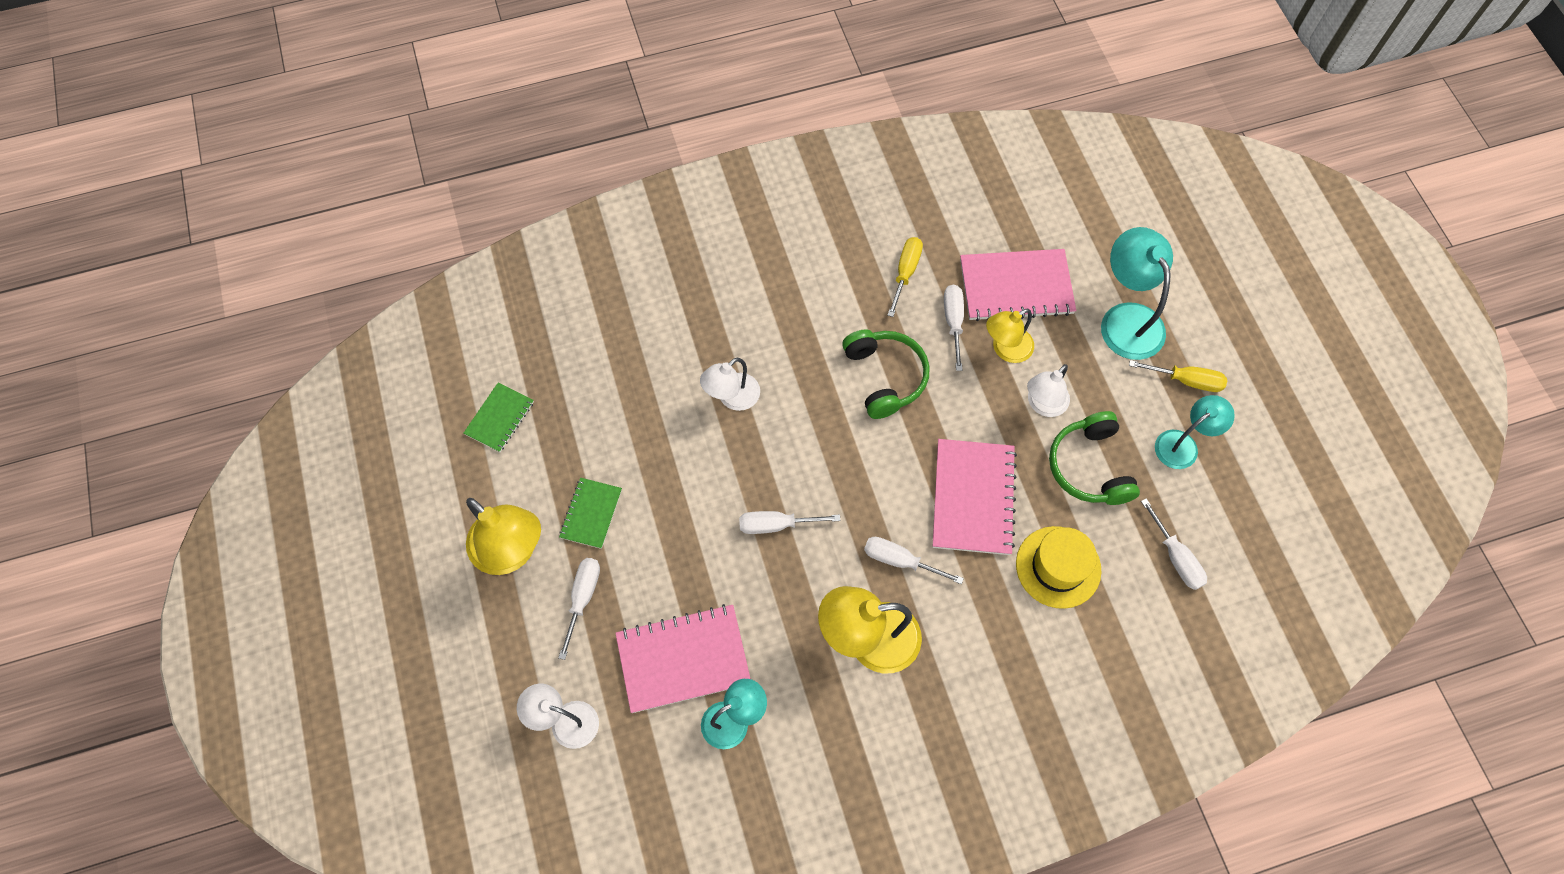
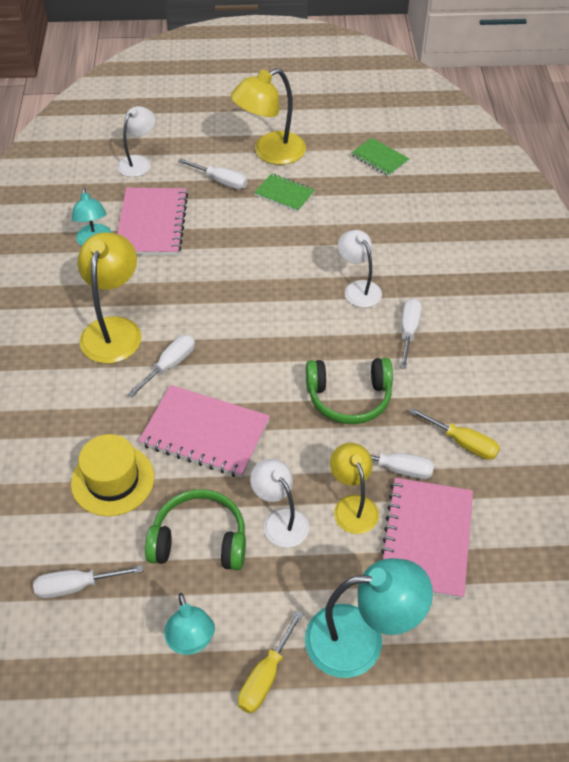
camera: 105 degrees right, 15 degrees down
white screwdriver [739,511,840,534] -> white screwdriver moved to [400,298,422,369]

